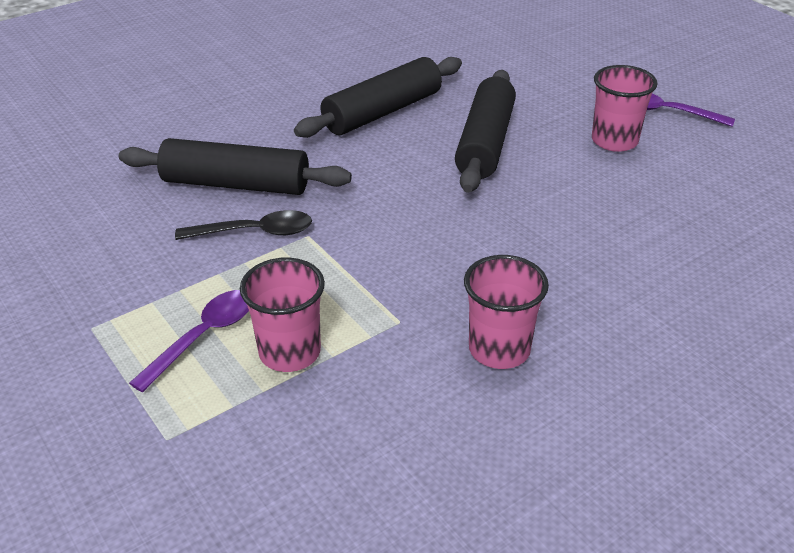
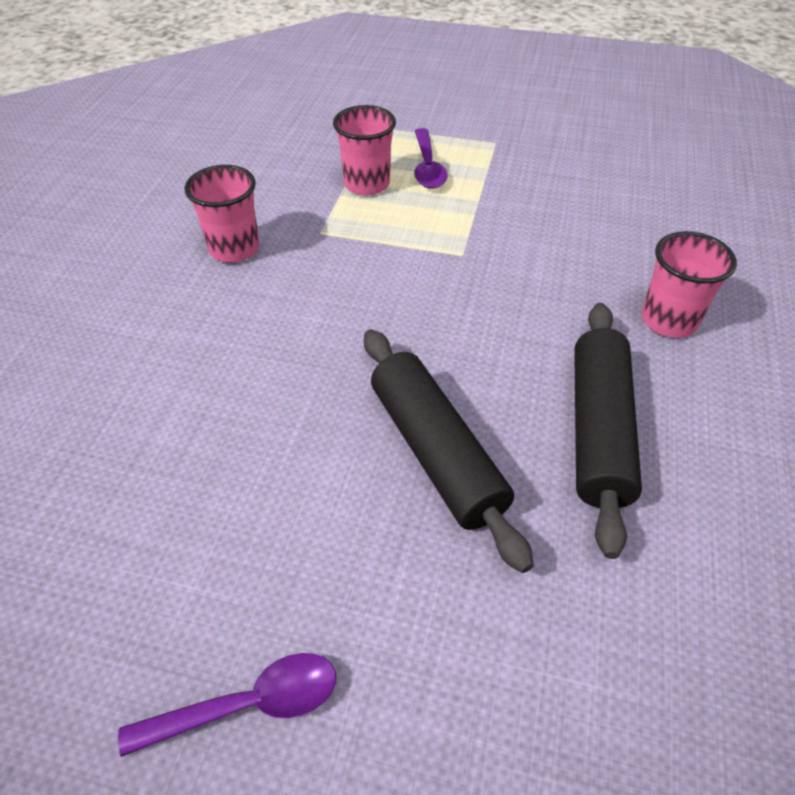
camera: 140 degrees right, 10 degrees up
black rolling pin [119,138,352,195] -> none
black spoon [175,210,312,240] -> none
pink cup [592,65,657,152] -> pink cup moved to [641,231,737,338]

